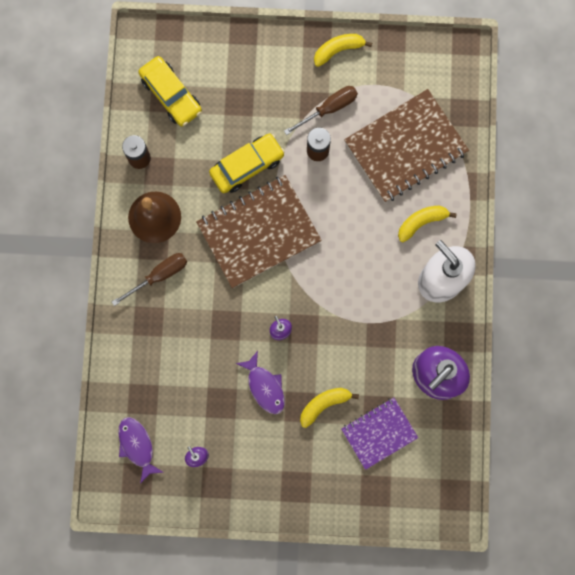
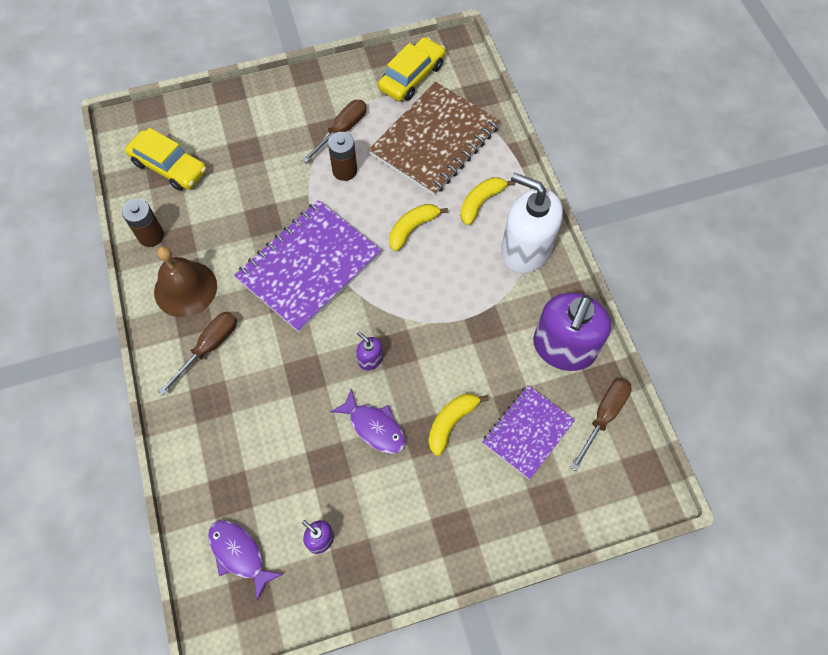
camera: 20 degrees left, 15 degrees down
brown notebook [196,175,322,288] -> purple notebook [234,200,381,332]
yellow car [209,133,285,193] -> yellow car moved to [378,37,445,101]
yellow banana [314,34,372,67] -> yellow banana moved to [389,204,448,251]
none -> brown screwdriver [570,378,632,471]

